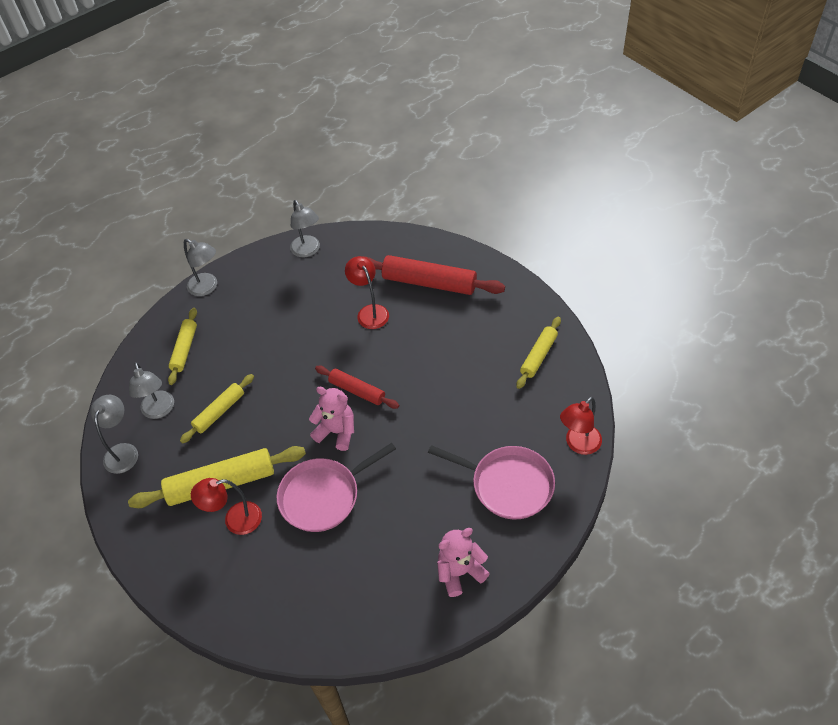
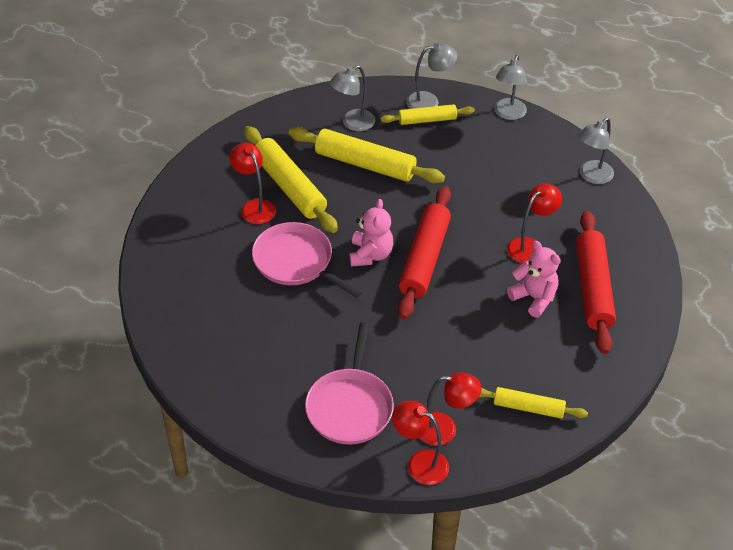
camera: 70 degrees right, 5 degrees down
grey lamp [91,395,138,474] -> grey lamp moved to [406,43,458,109]
yellow rolling pin [180,374,254,444] -> yellow rolling pin [289,127,445,184], size x1.70
red rolling pin [315,366,399,409] -> red rolling pin [398,186,451,319], size x1.70
pink teddy bear [437,528,490,597] -> pink teddy bear moved to [507,241,561,318]
none -> red lamp [420,372,482,446]

